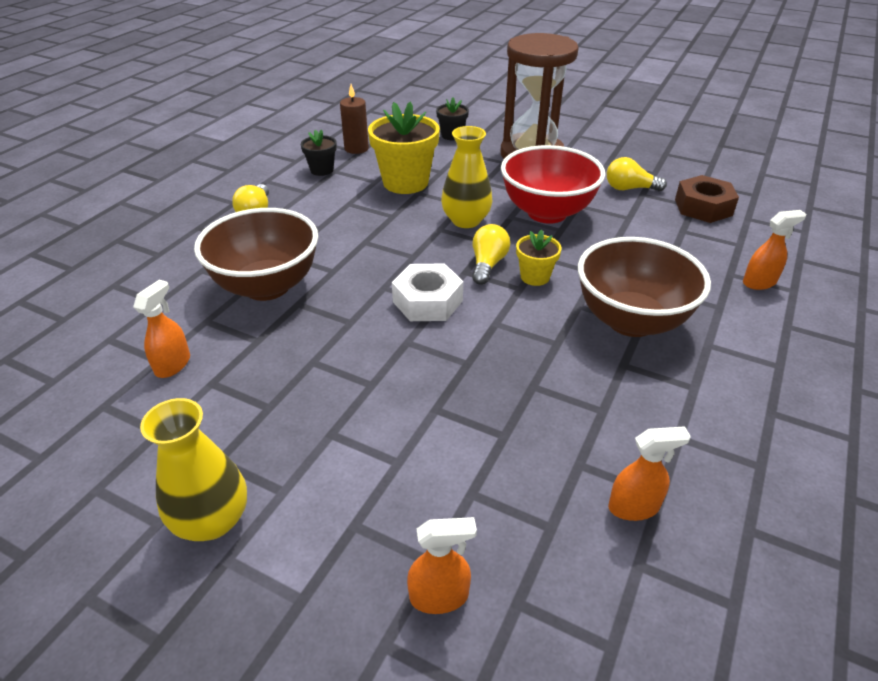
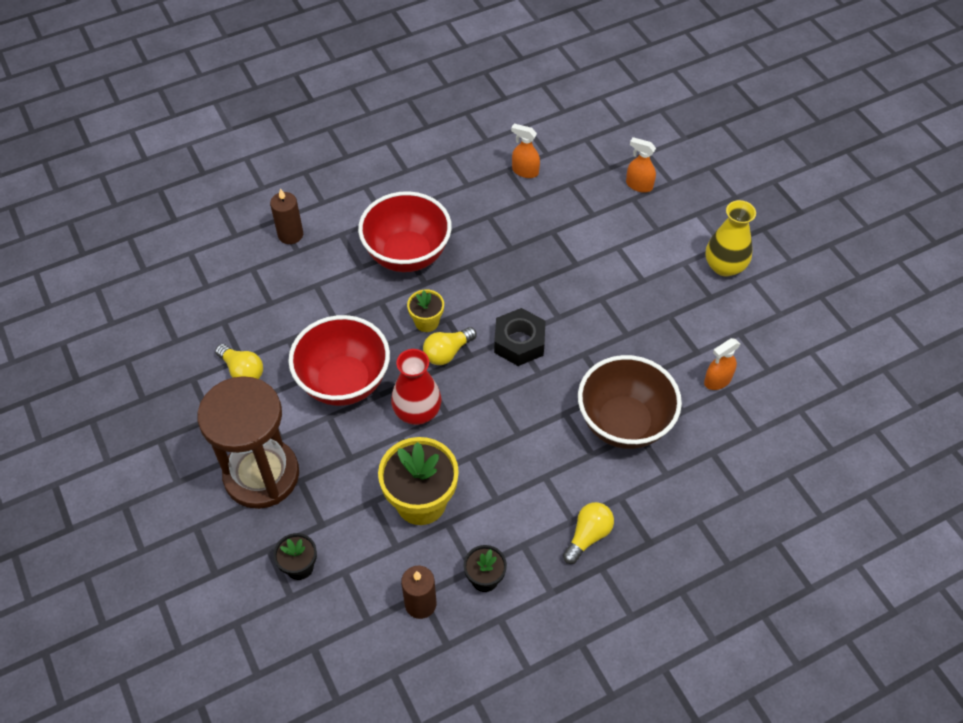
camera: 145 degrees left, 15 degrees up
white nut [392,263,463,321] -> black nut [494,308,545,366]
yellow vase [441,126,492,228] -> red vase [391,349,441,425]
brown bowl [578,237,711,337] -> red bowl [358,191,452,272]
brown nut [675,175,739,223] -> none
orange spray bottle [743,210,806,290] -> brown candle [270,188,303,244]

